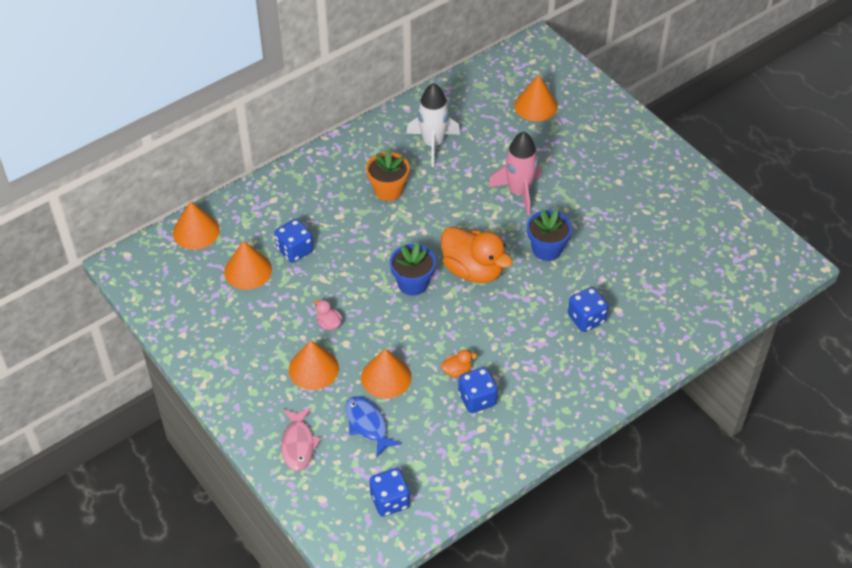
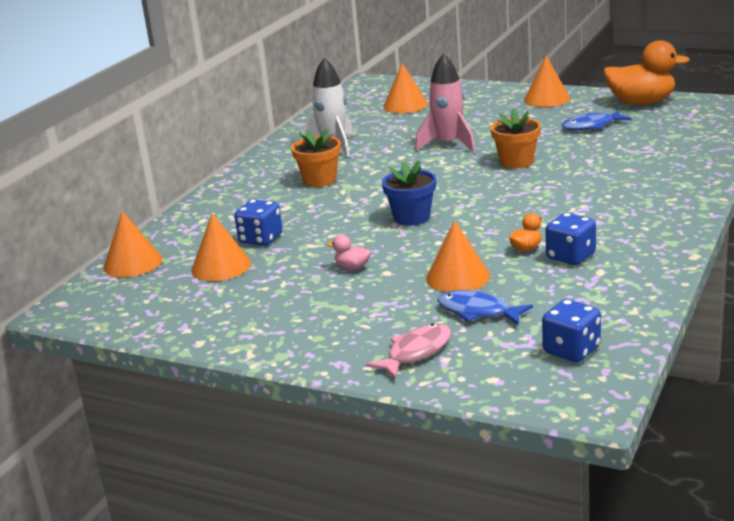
camera: 25 degrees left, 25 degrees down
pink fish [281,408,321,471] -> pink fish turned 105 degrees counterclockwise [366,323,451,379]
orange cone [289,340,339,390] -> orange cone moved to [524,56,570,107]
orange duck [441,226,513,283] -> orange duck moved to [603,40,690,105]
blue flower pot [527,209,572,261] -> orange flower pot [490,108,541,168]
blue dice [568,287,608,332] -> none
none -> blue fish [562,110,631,130]

